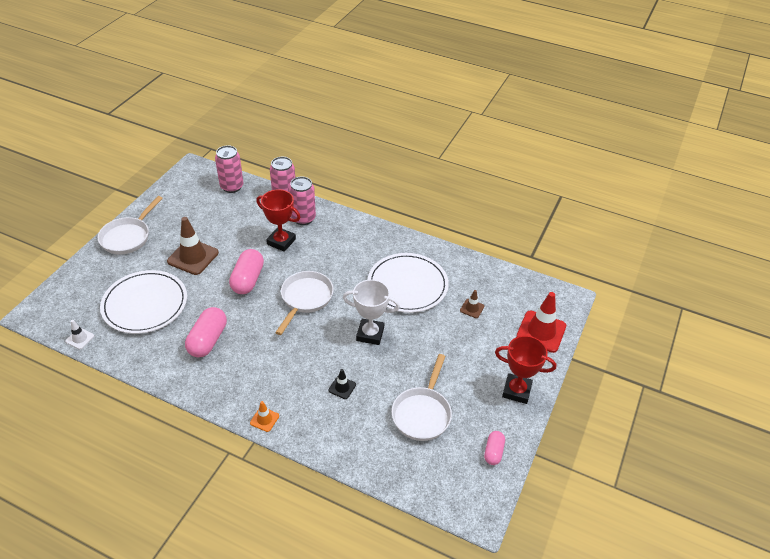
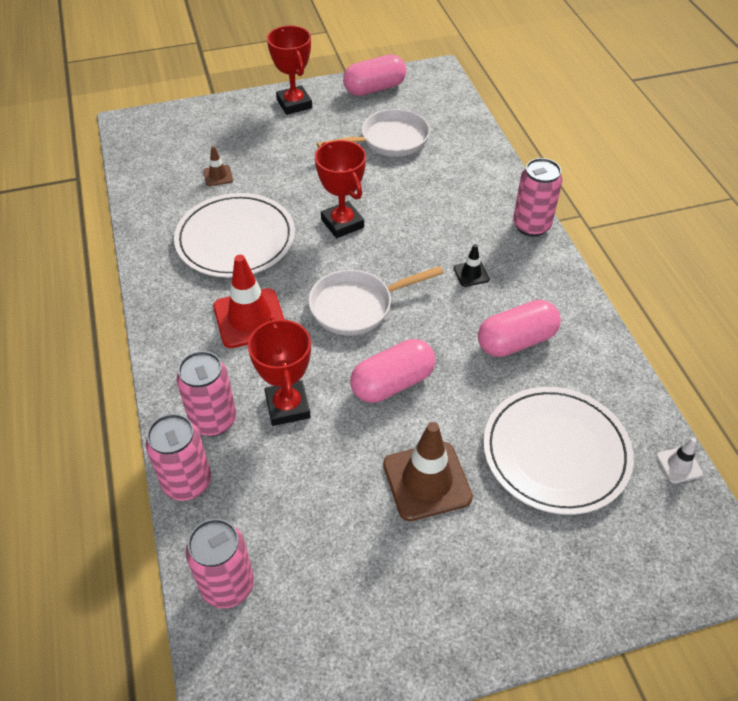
camera: 130 degrees left, 5 degrees up
white pan [98,196,163,254] -> none
orange traffic cone [250,401,279,432] -> pink can [513,158,562,237]
black traffic cone [328,369,356,399] -> black traffic cone moved to [454,244,490,287]
white trophy [343,280,400,345] -> red trophy [315,140,366,238]
pink capsule [484,431,505,465] -> pink capsule [343,54,406,96], size x1.76
red traffic cone [516,292,566,353] -> red traffic cone moved to [213,255,285,348]

